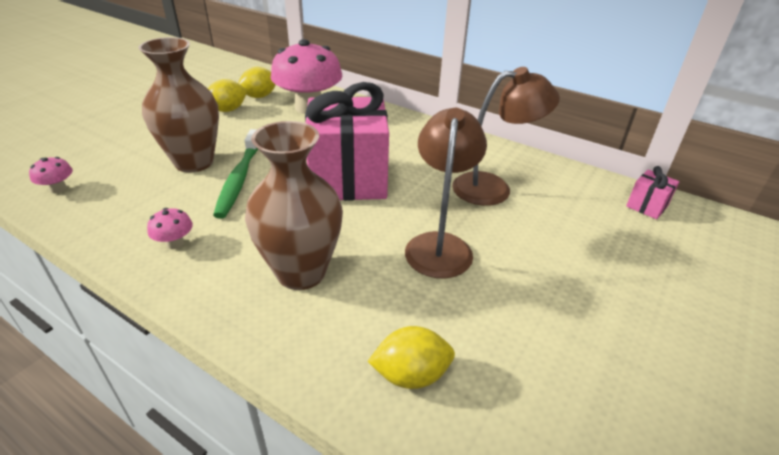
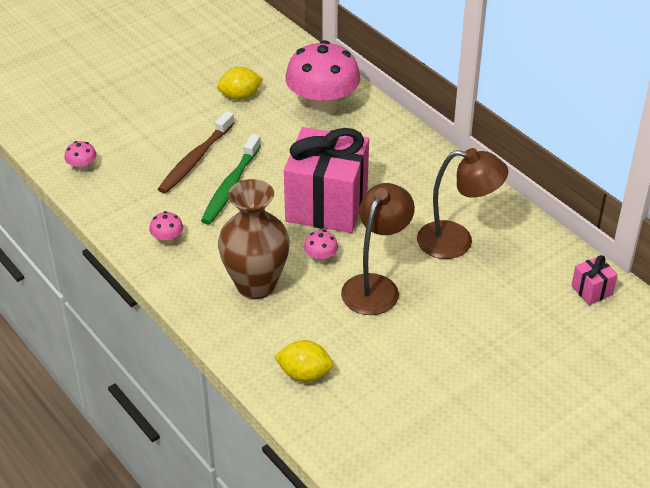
camera: 20 degrees right, 5 degrees up
brown vase [138,37,219,173] -> brown toothbrush [158,111,234,193]
yellow lemon [238,67,276,98] -> none
none -> pink mushroom [304,230,338,264]

